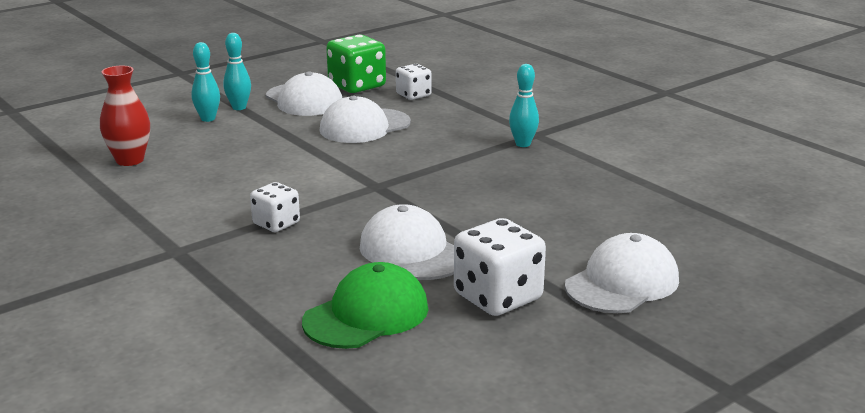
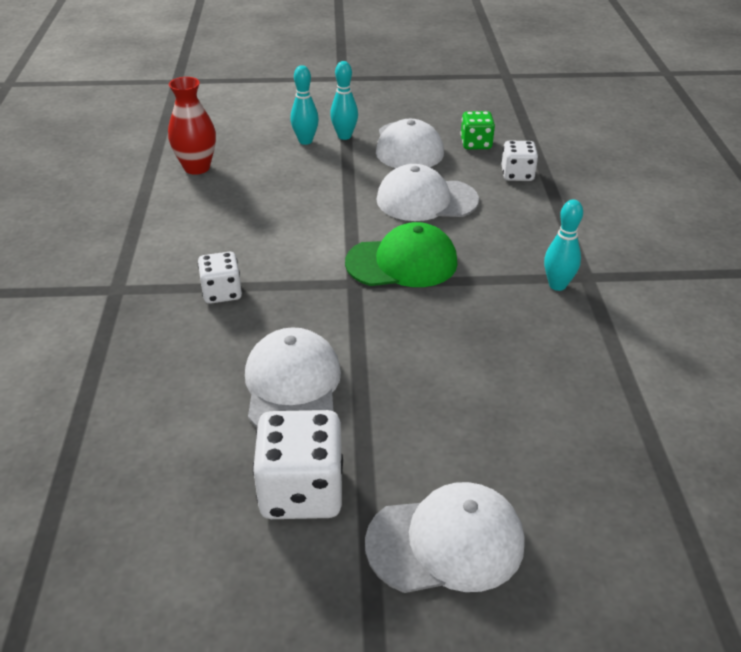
camera: 35 degrees right, 15 degrees up
green cap [302,262,428,349] -> green cap moved to [345,222,457,287]
green dice [326,34,386,93] -> green dice [460,111,495,150], size x0.60

